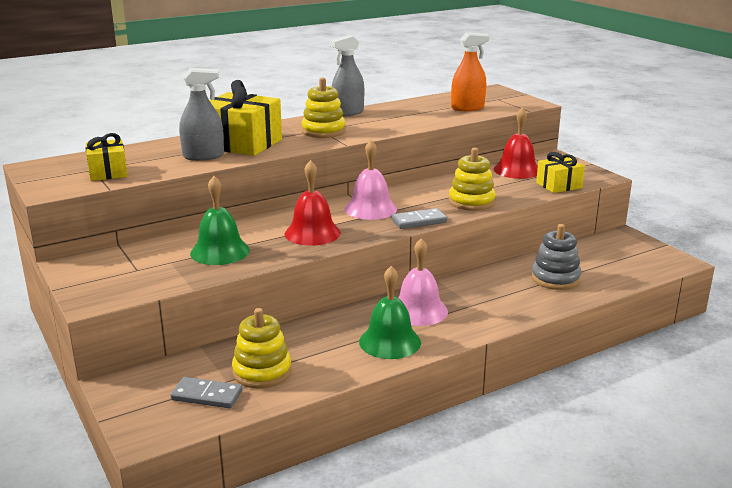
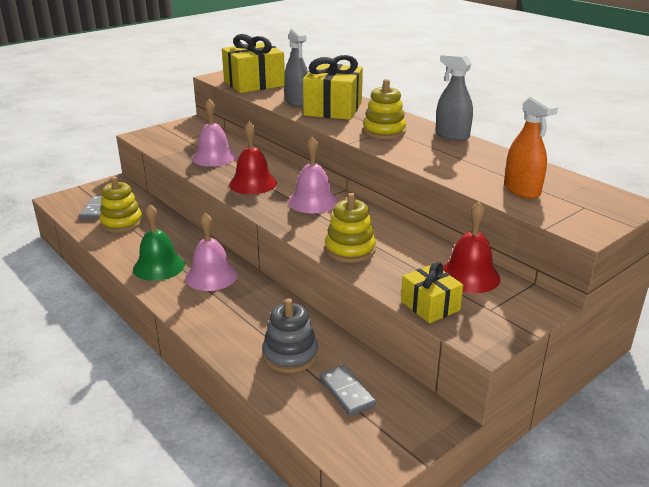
camera: 80 degrees right, 5 degrees up
yellow gift [85,133,128,181] -> yellow gift [222,34,285,93], size x1.72
green bell [190,176,250,265] -> pink bell [192,99,236,167]
grey domino [391,208,447,229] -> grey domino moved to [319,365,376,416]

